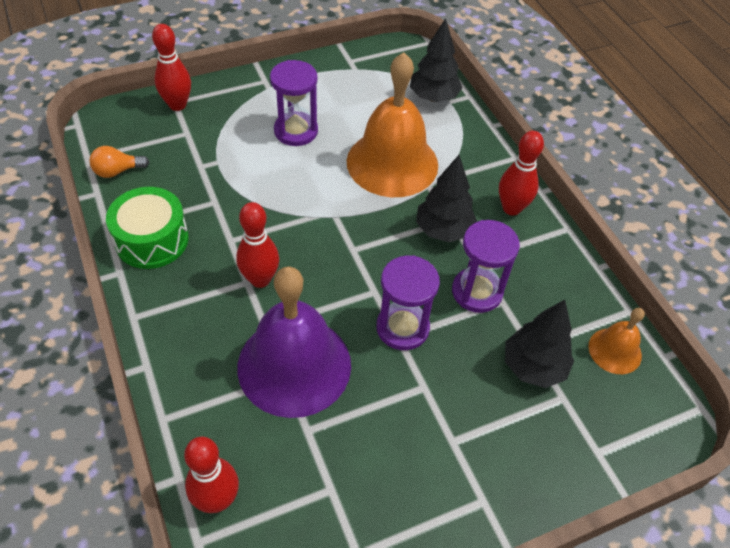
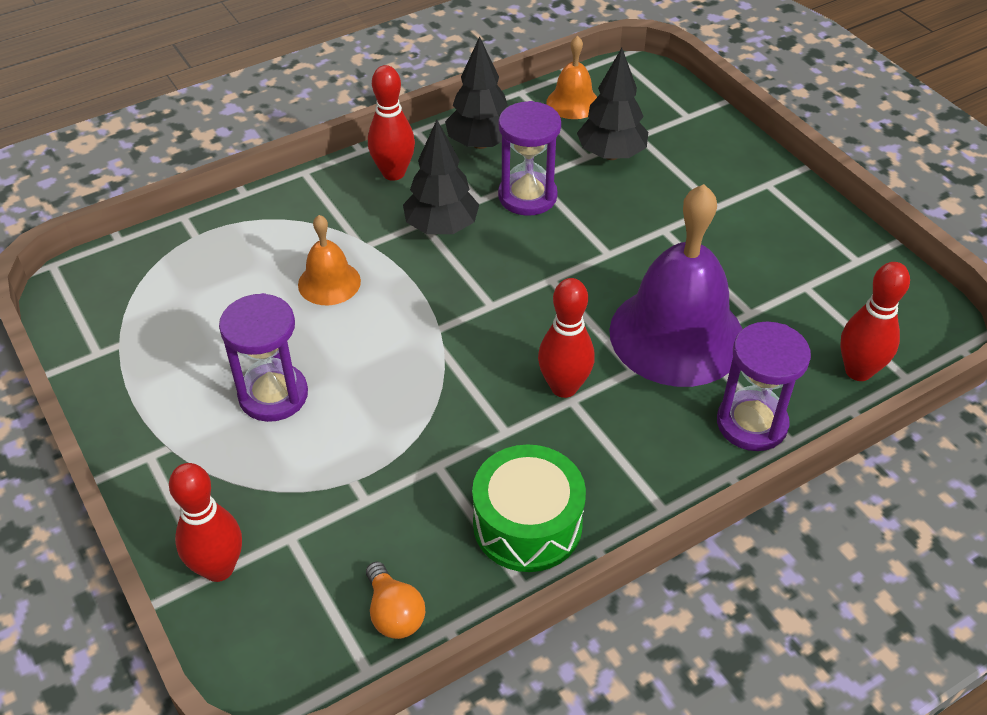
camera: 95 degrees left, 5 degrees down
orange bell [347,52,438,197] -> orange bell [298,215,361,305], size x0.48
purple hourglass [376,255,440,350] -> purple hourglass moved to [717,322,811,451]
black tree [410,18,462,102] -> black tree moved to [445,36,508,149]

